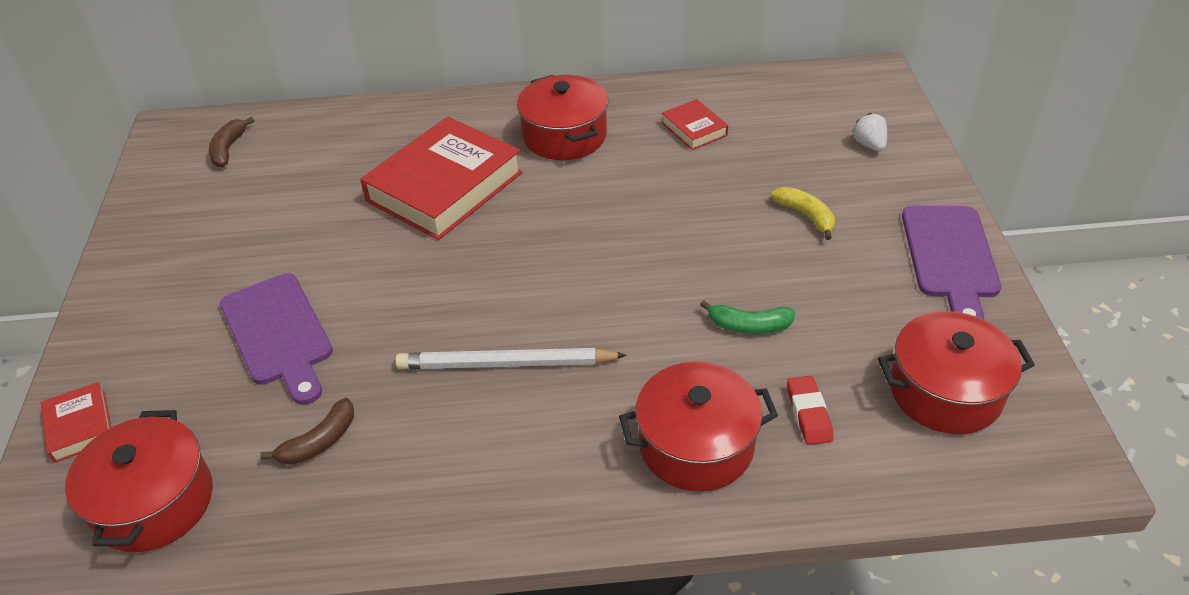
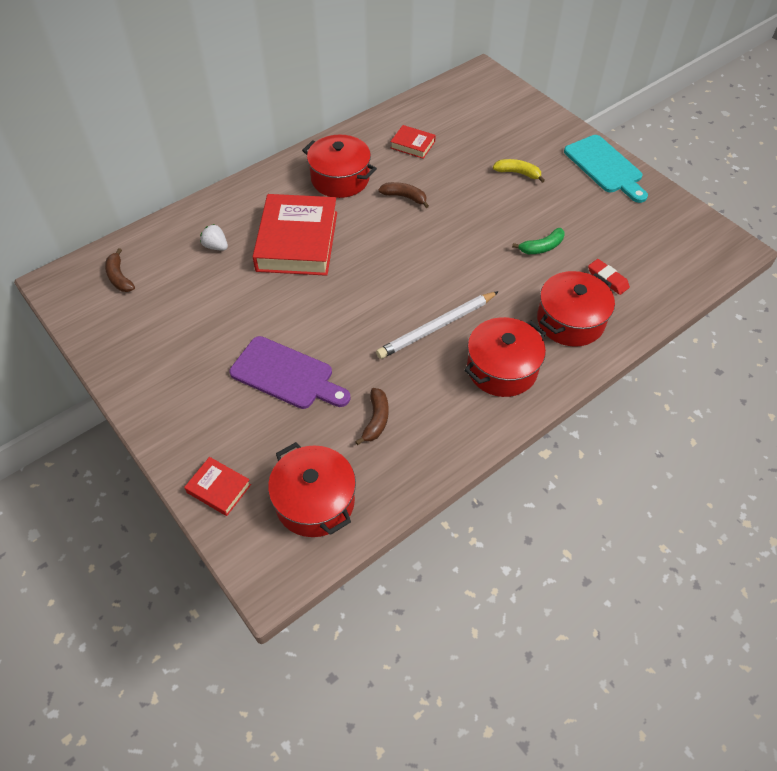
camera: 35 degrees left, 10 degrees up
white strawberry [852,113,887,151] -> white strawberry moved to [200,224,228,251]
red pot [878,311,1035,434] -> red pot moved to [464,317,546,397]
purple cutting board [902,206,1001,320] -> turquoise cutting board [564,135,648,203]
none -> brown banana [378,182,429,208]

